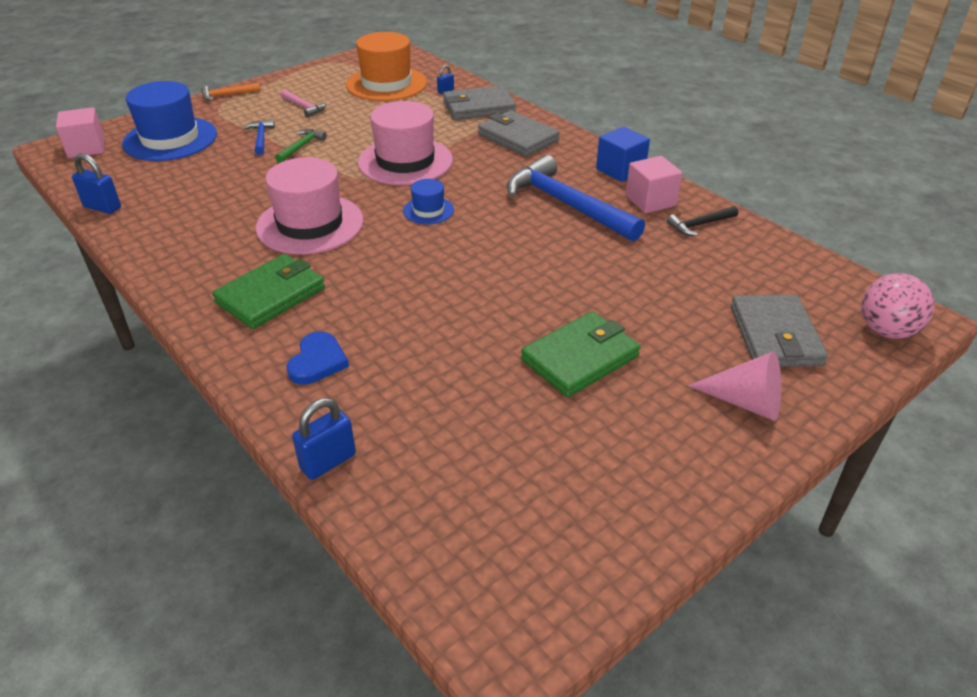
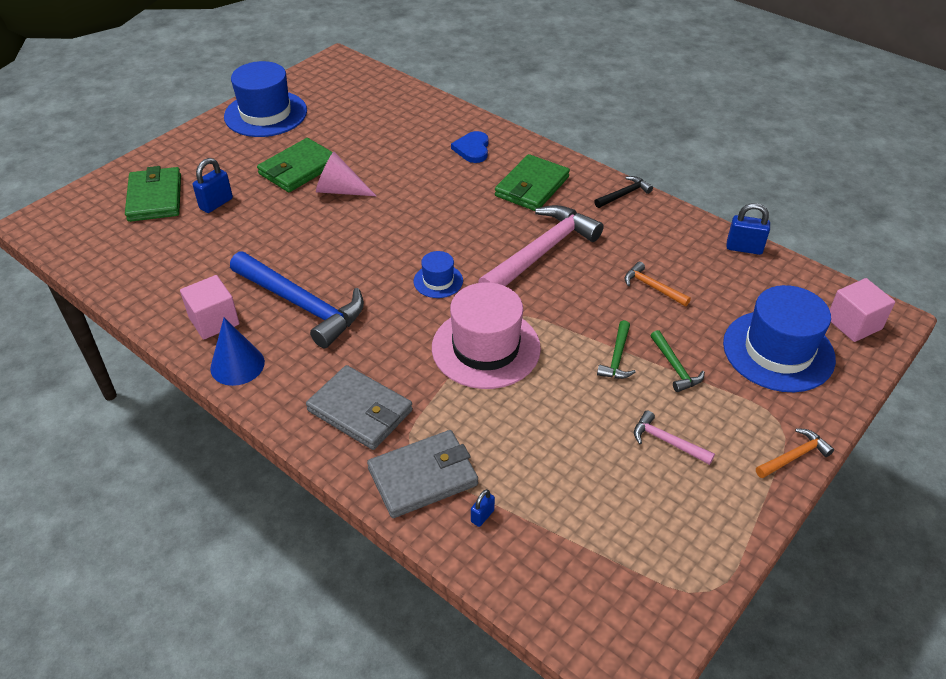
camera: 170 degrees right, 5 degrees up
blue hammer [244,119,275,155] -> green hammer [651,330,705,392]
pink hat [256,157,364,255] -> pink hammer [478,205,604,286]
blue padlock [292,398,356,480] -> blue padlock moved to [193,158,233,213]
orange hat [346,32,427,101] -> none
blue cube [596,127,650,182] -> blue cone [210,318,265,386]
black hammer [667,206,738,236] -> black hammer moved to [594,176,653,208]
pink cone [688,352,781,421] -> pink cone moved to [316,152,376,196]
grey wallet [731,295,828,367] -> green wallet [125,166,181,222]
pink ball [861,273,935,339] -> none
none -> blue hat [224,61,307,137]
none -> orange hammer [625,262,691,306]

